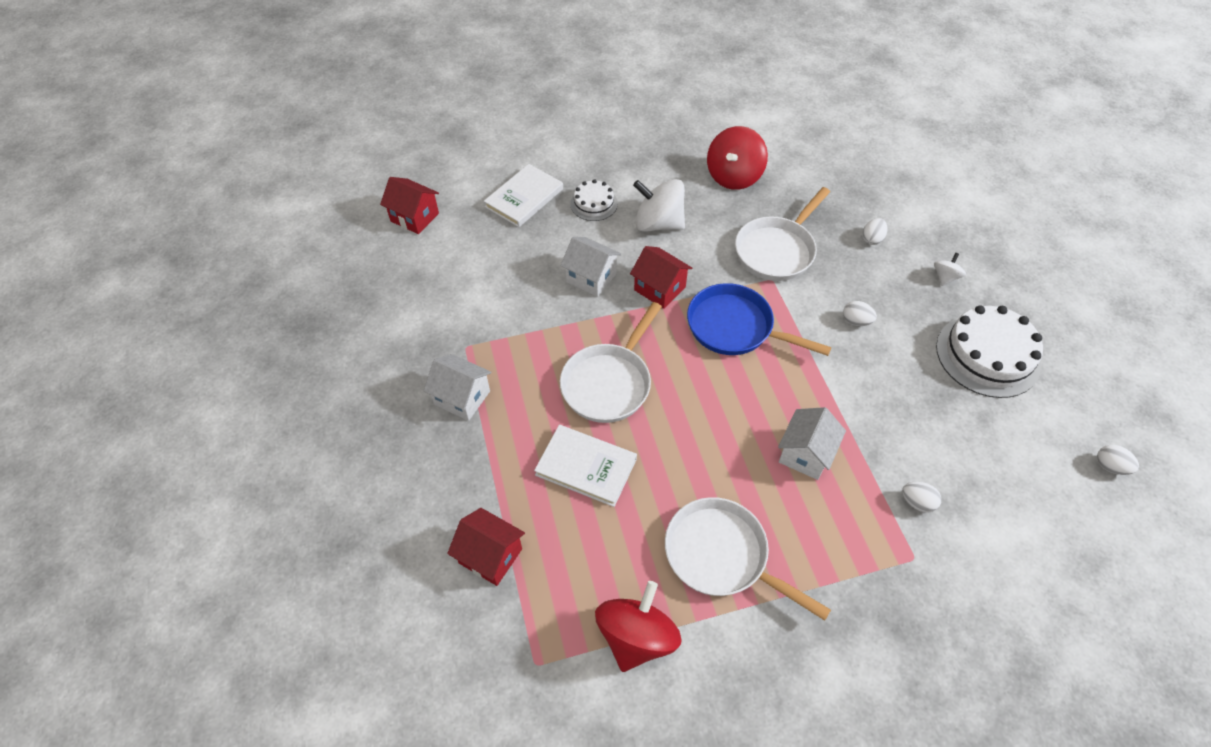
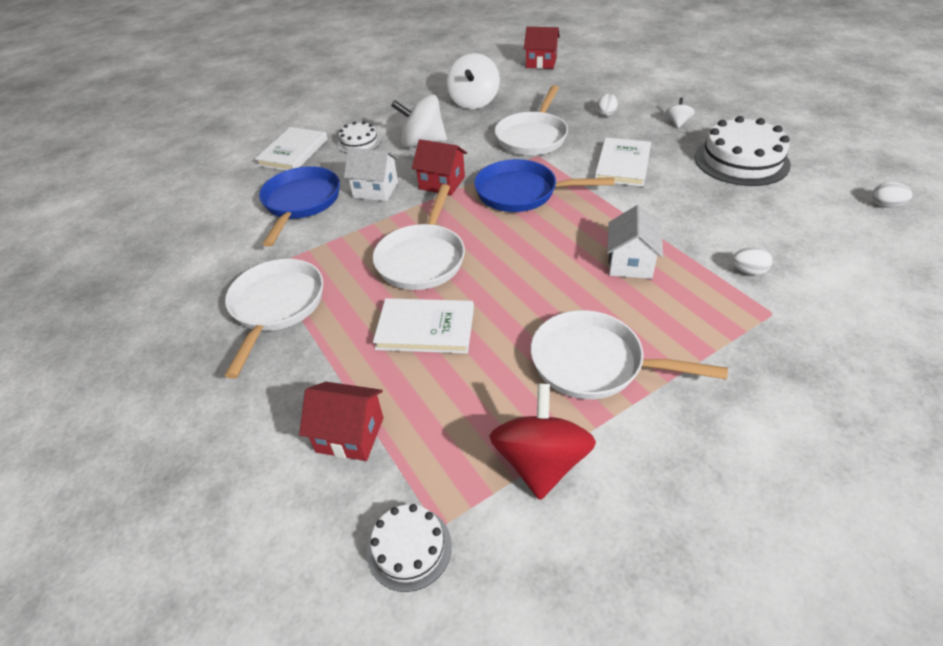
camera: 15 degrees left, 10 degrees down
red house [380,177,439,234] -> red house moved to [524,27,560,69]
white house [423,354,492,421] -> white pan [225,259,323,379]
red spinning top [707,126,768,190] -> white spinning top [446,53,500,109]
white egg [843,301,877,326] -> white book [595,138,651,187]
none -> blue pan [259,166,340,247]
none -> white cake [367,504,452,592]

